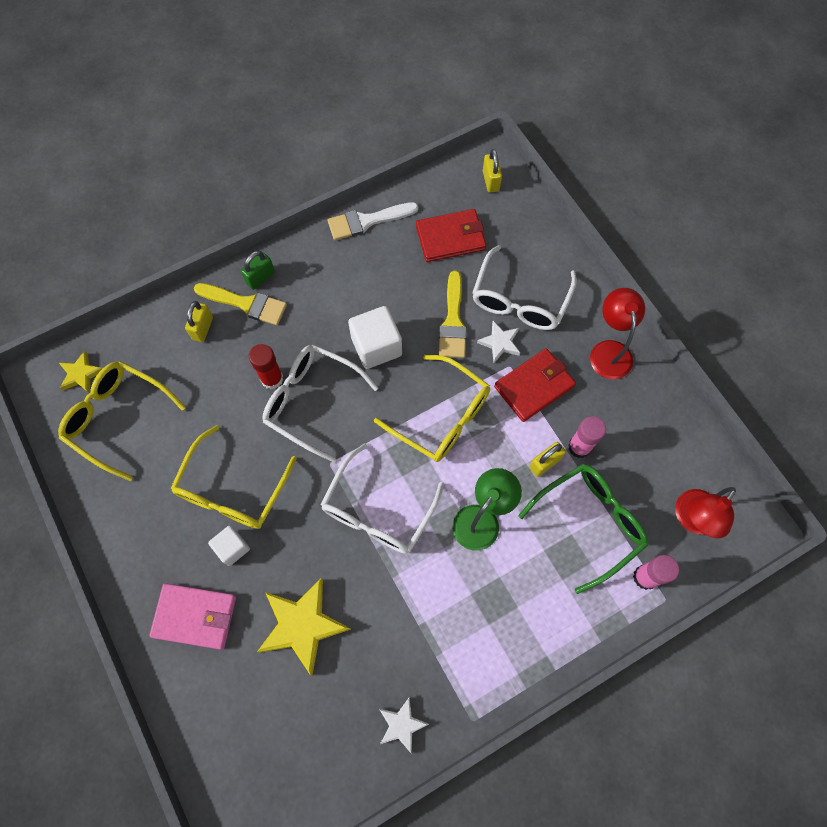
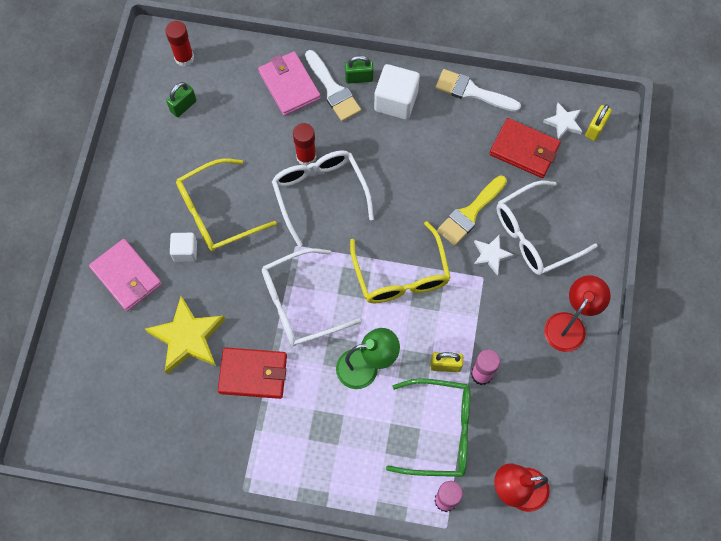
camera: 40 degrees right, 0 degrees up
yellow glasses [58,361,186,481] -> green padlock [166,82,197,117]
yellow star [59,351,103,393] -> red glue stick [165,21,194,66]
yellow padlock [185,301,213,342] -> pink wallet [258,51,320,116]
yellow brush [194,283,287,325] -> white brush [305,50,361,121]
white cube [348,306,402,369] -> white cube moved to [374,64,420,120]
white star [379,698,429,754] -> white star moved to [543,103,583,140]
red wallet [494,348,576,422] -> red wallet moved to [218,347,287,399]

